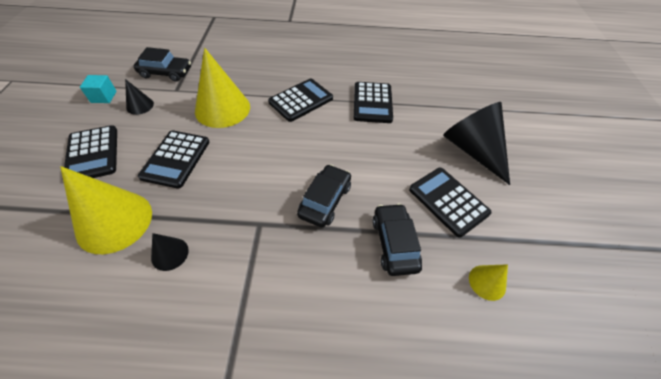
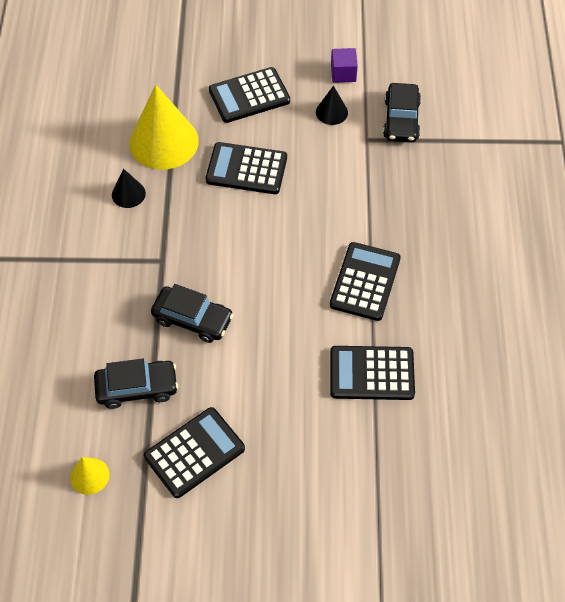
camera: 90 degrees right, 5 degrees up
turquoise cube [80,75,117,103] -> purple cube [331,48,358,83]
yellow cone [195,48,250,128] -> none
black calculator [268,78,333,122] -> black calculator turned 120 degrees counterclockwise [330,242,401,321]
black cone [443,102,510,185] -> none

